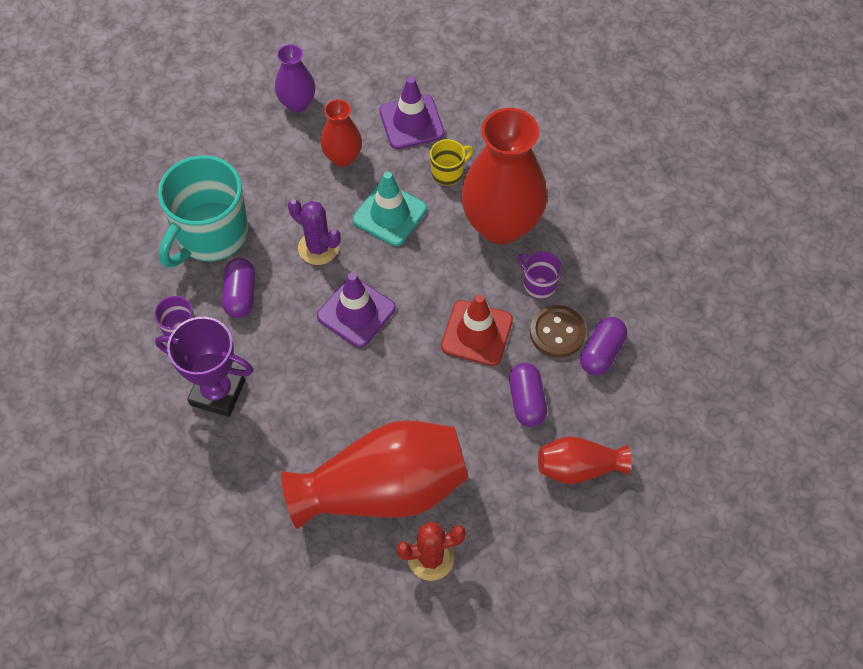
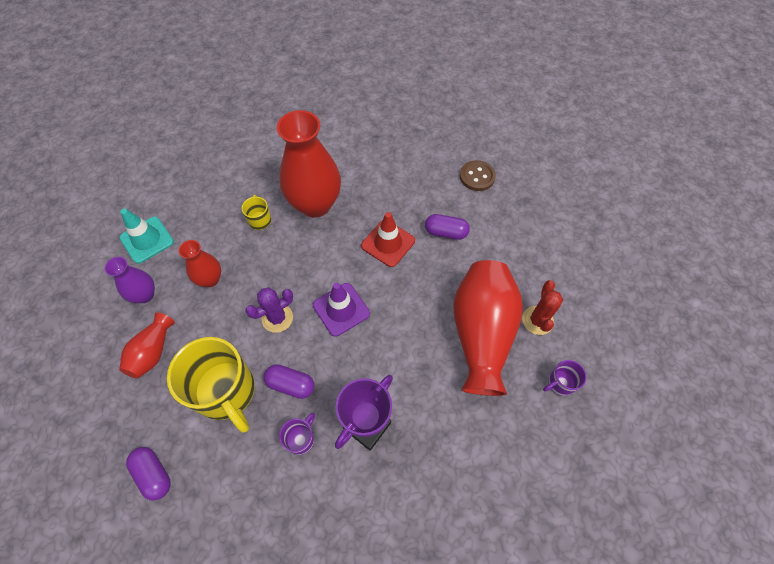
camera: 70 degrees left, 0 degrees up
turquoise mug [158,155,249,268] -> yellow mug [167,337,255,432]
turquoise traffic cone [353,171,427,246] -> turquoise traffic cone moved to [120,209,174,264]
purple traffic cone [379,77,444,149] -> none
purple mug [517,251,562,299] -> purple mug moved to [543,360,587,396]
brown button [530,305,586,358] -> brown button moved to [460,160,496,191]
red vase [538,436,631,484] -> red vase moved to [119,312,175,378]
purple capsule [580,317,627,375] -> purple capsule moved to [126,447,171,501]

